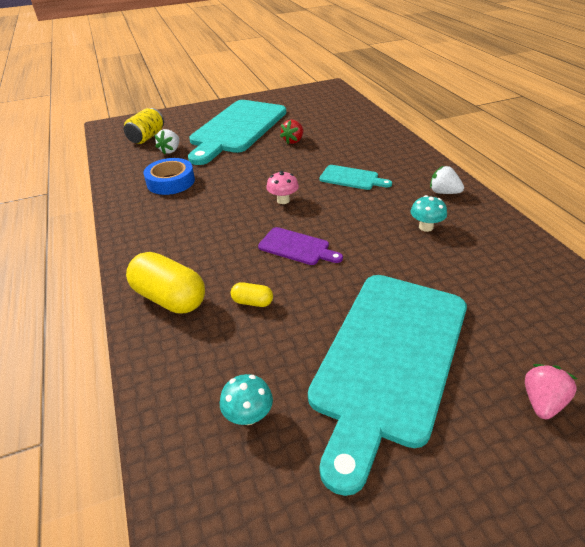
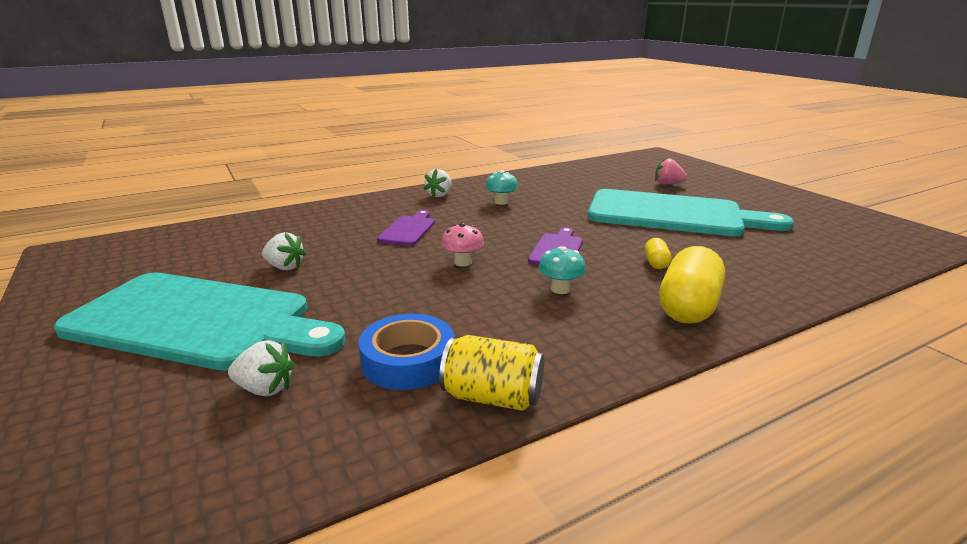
camera: 100 degrees left, 15 degrees down
yellow can [124,108,164,144] -> yellow can moved to [439,335,544,411]
turquoise mushroom [220,374,273,425] -> turquoise mushroom moved to [538,246,586,294]
red strawberry [280,120,304,144] -> white strawberry [262,232,306,270]
turquoise cutting board [320,165,392,190] -> purple cutting board [377,210,435,246]

